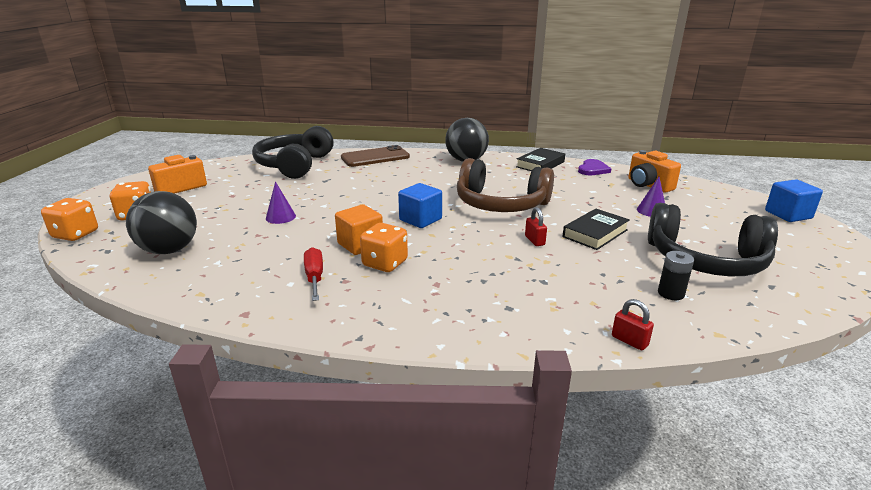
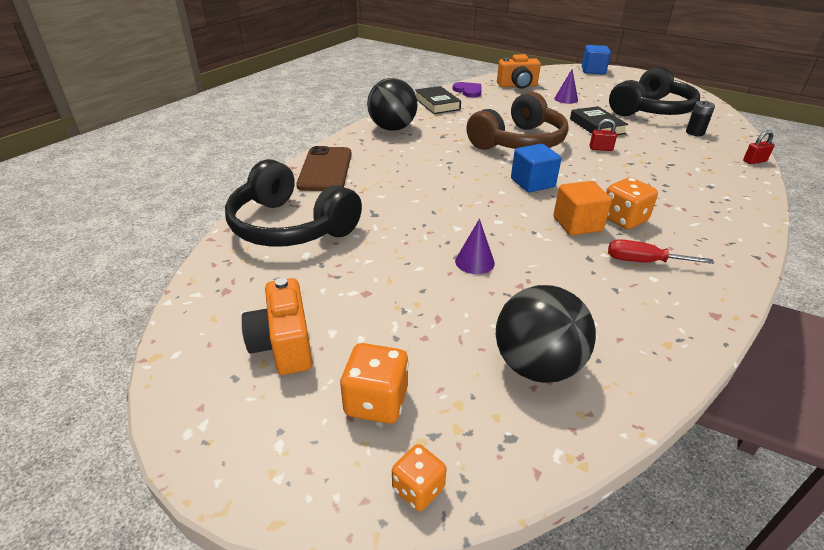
camera: 65 degrees left, 10 degrees up
orange dice [41,198,98,241] -> orange dice [392,444,447,511], size x0.64

